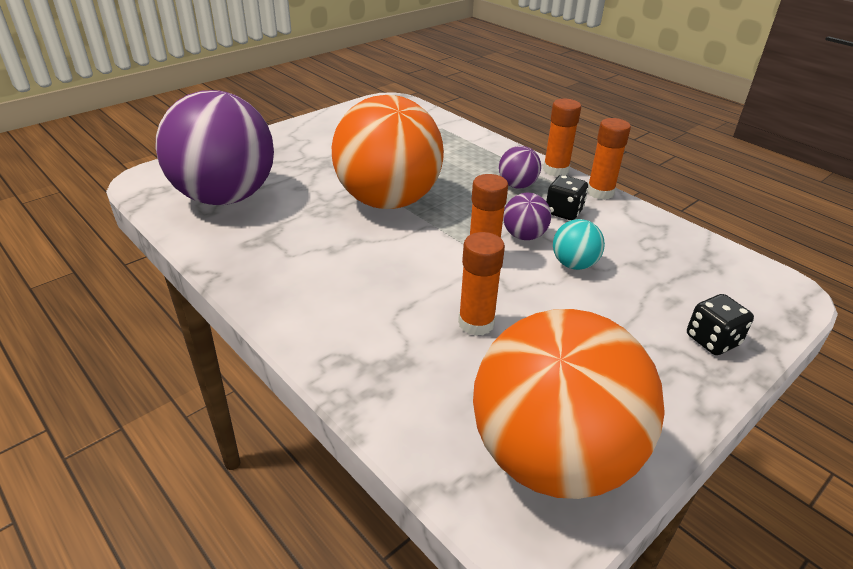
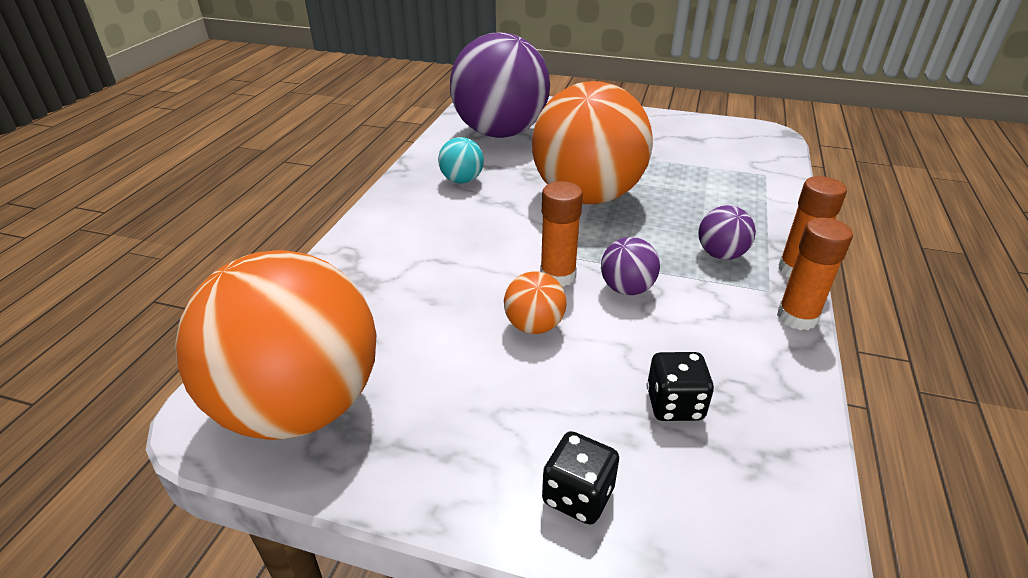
camera: 60 degrees right, 0 degrees up
orange glue stick [458,232,505,336] -> none
black dice [546,175,588,220] -> black dice moved to [647,352,714,421]
turquoise ball [553,219,605,270] -> turquoise ball moved to [438,137,484,183]
none -> orange ball [504,272,566,334]

